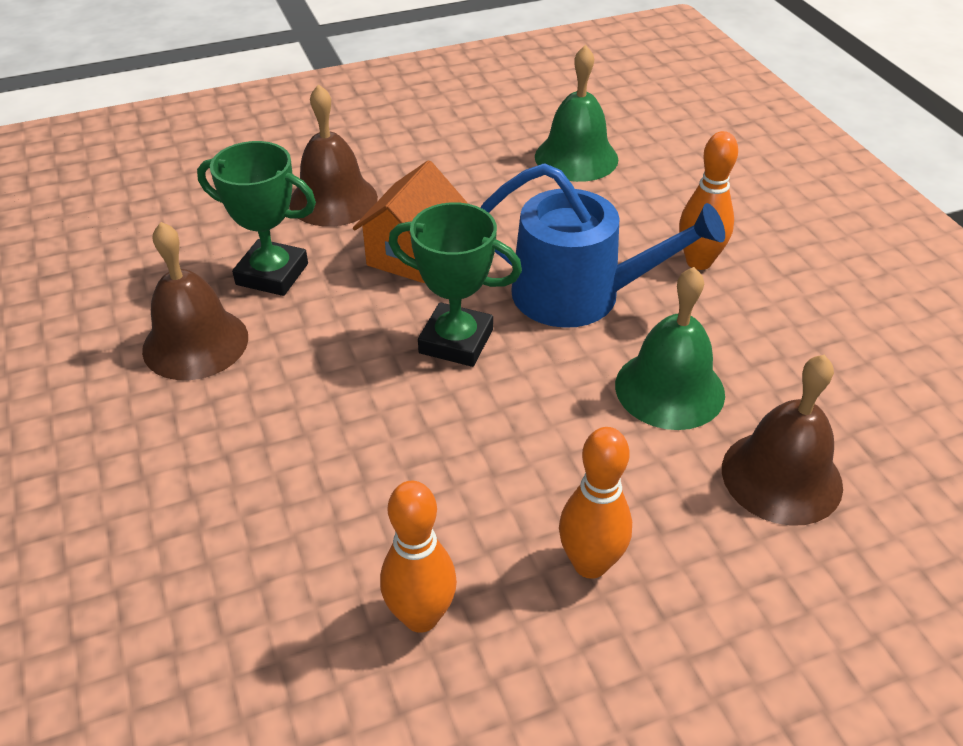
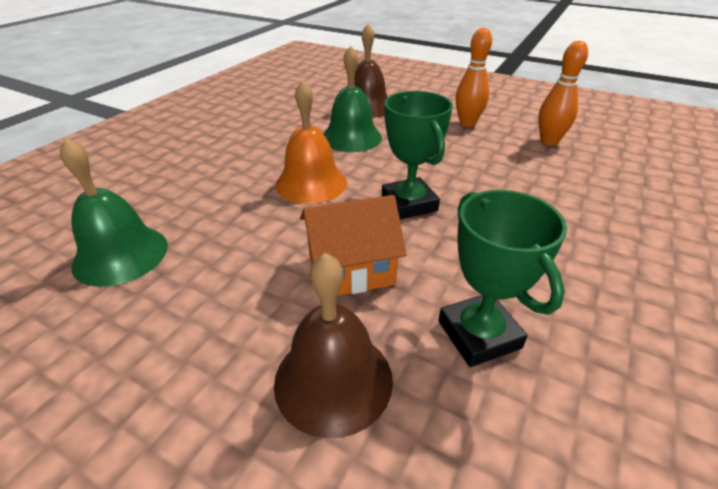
camera: 130 degrees left, 5 degrees down
brown bell [142,222,248,380] -> none
blue watering can [480,163,725,328] -> orange bell [275,80,347,204]
orange bowling pin [679,131,738,270] -> none

